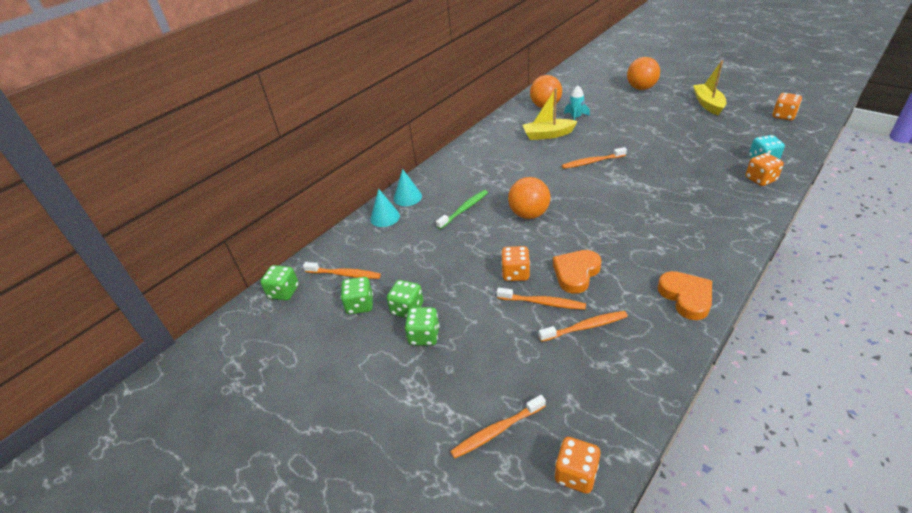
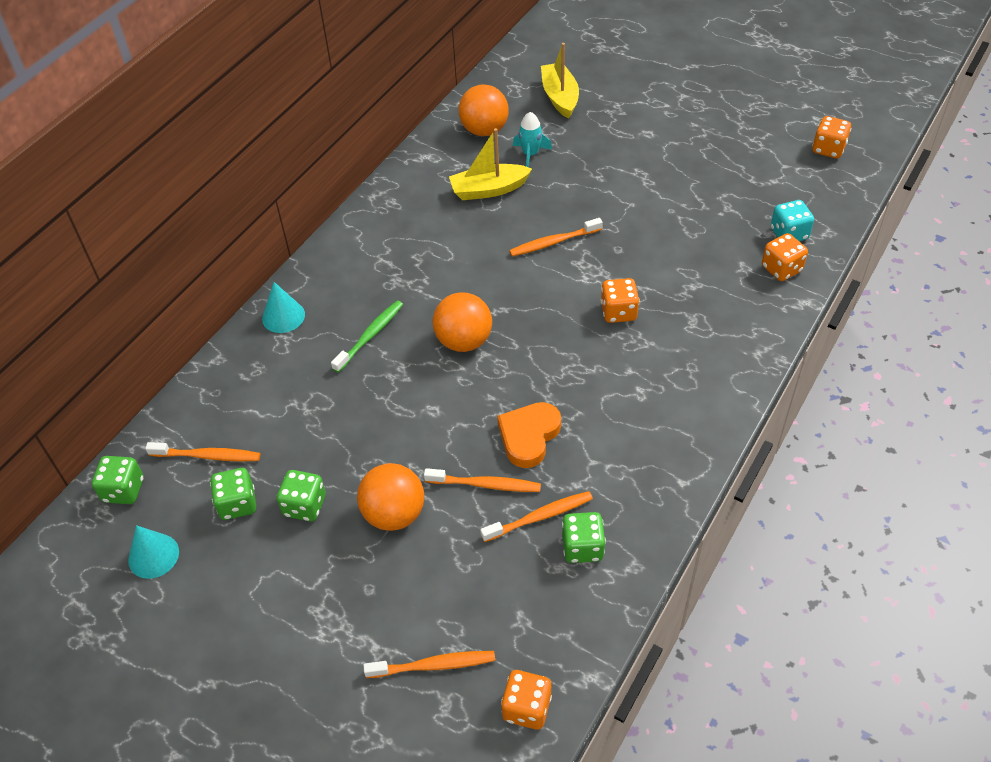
camera: 10 degrees left, 10 degrees up
turquoise cone [370,188,400,227] -> turquoise cone moved to [128,525,179,579]
green dice [405,307,440,346] -> green dice moved to [562,512,606,563]
orange toothbrush [450,395,546,459] -> orange toothbrush turned 150 degrees counterclockwise [363,651,495,678]
orange dice [501,246,530,281] -> orange dice moved to [601,278,640,323]
orange ball [627,57,660,90] -> orange ball moved to [357,463,424,531]
orange heart [658,271,712,320] -> none
yellow boat [693,60,726,116] -> yellow boat moved to [541,43,579,119]

